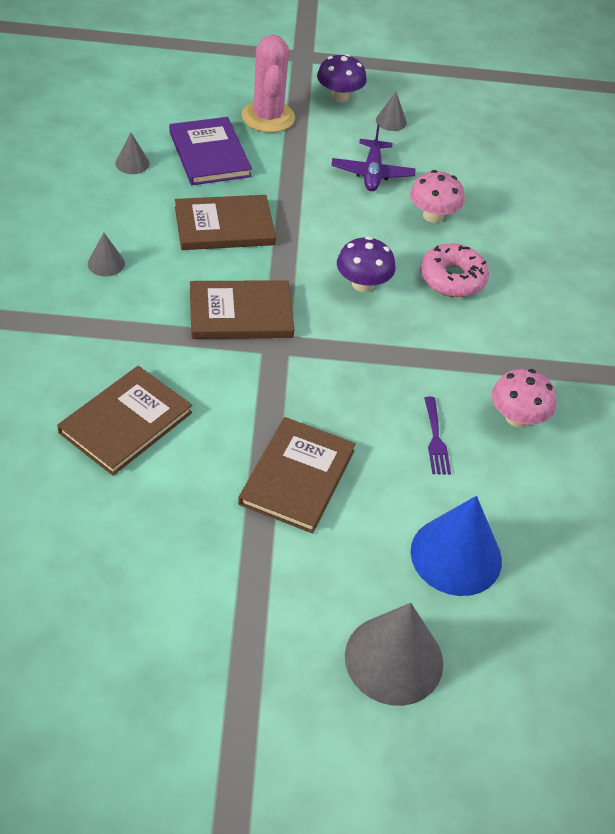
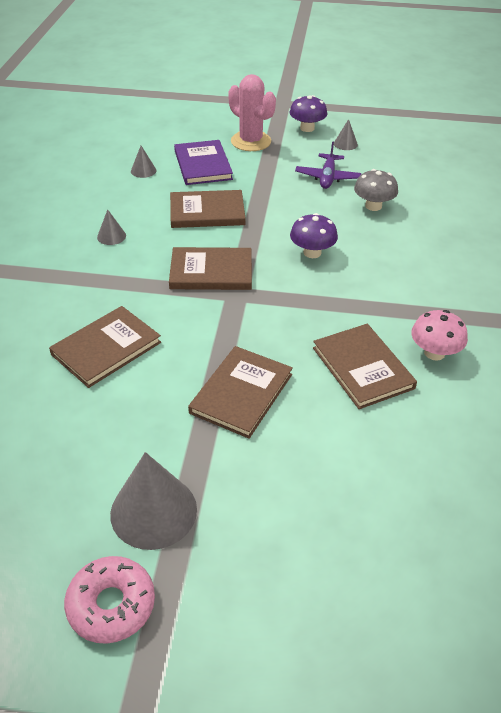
camera: 10 degrees right, 5 degrees down
pink cactus [242,35,295,133] -> pink cactus turned 45 degrees counterclockwise [228,74,276,151]
grey cone [345,603,443,706] -> grey cone moved to [110,452,197,550]
pink mushroom [410,170,465,223] -> grey mushroom [354,169,398,211]
blue cone [411,496,502,596] -> none
pink donut [420,243,489,297] -> pink donut moved to [64,556,155,644]
purple fork [424,397,451,474] -> brown book [313,324,417,409]

